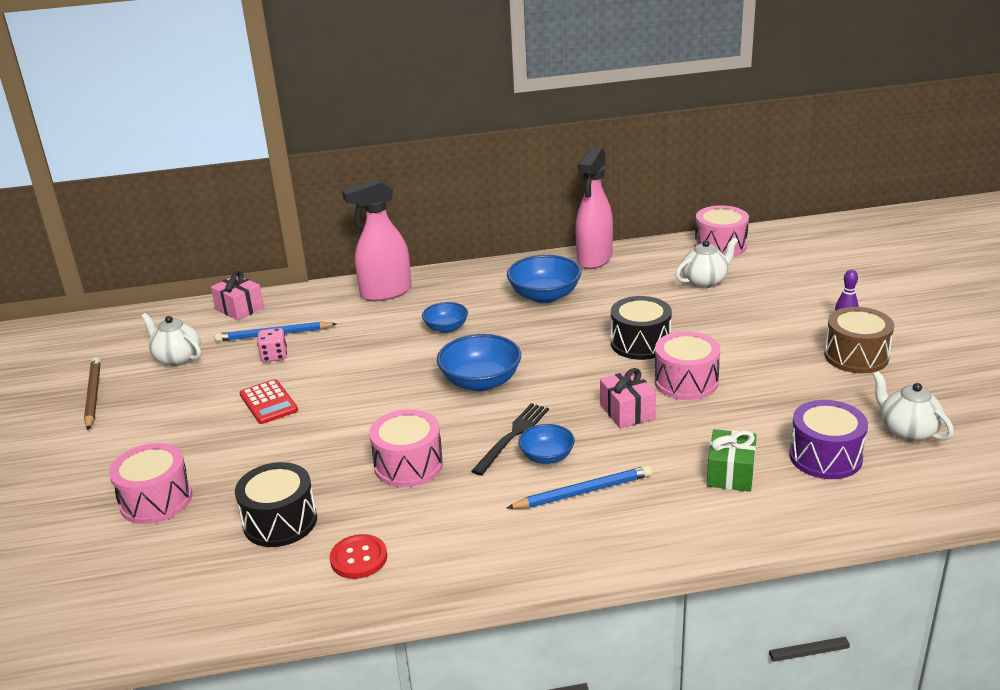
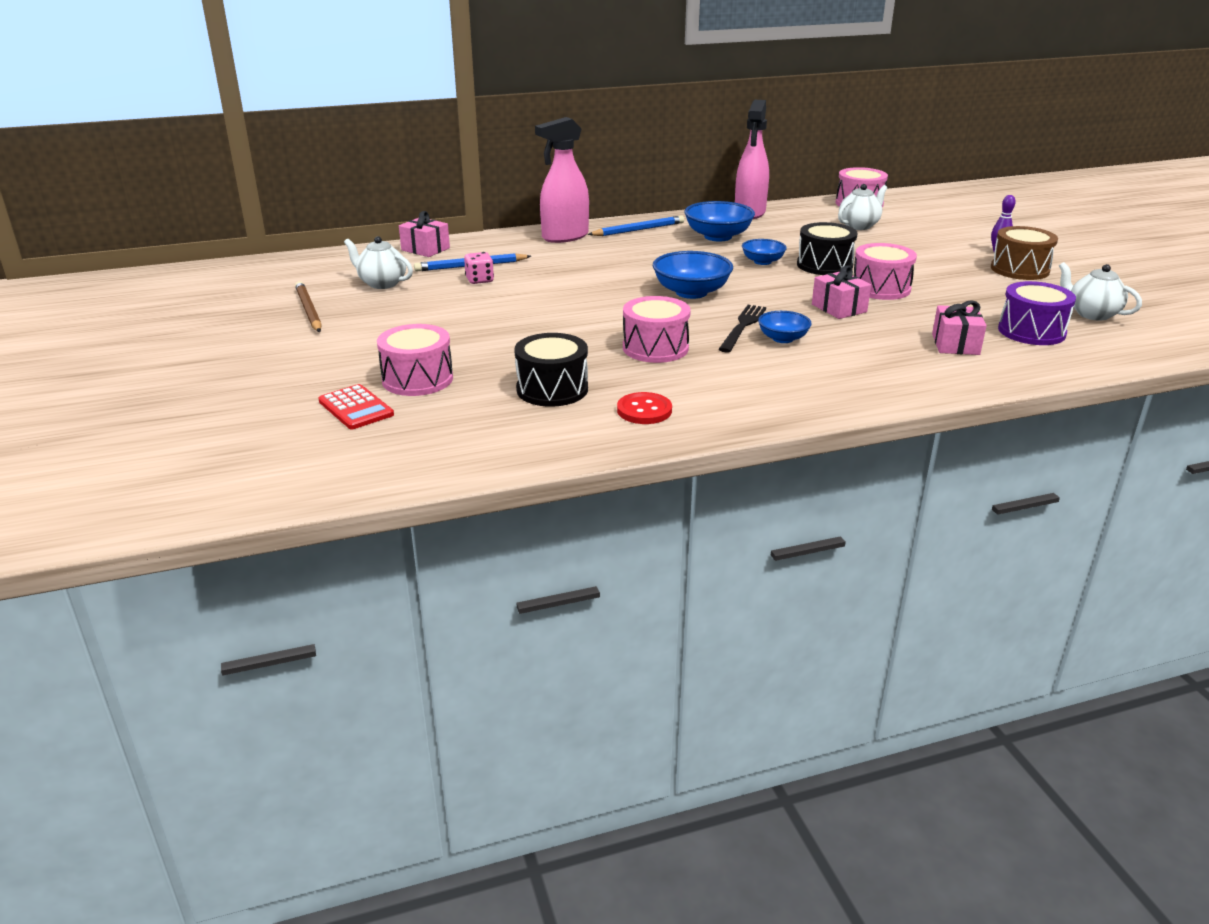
camera: 10 degrees left, 0 degrees up
red calculator [239,379,298,424] -> red calculator moved to [318,384,394,429]
blue bowl [422,302,468,333] -> blue bowl moved to [742,239,787,265]
blue pencil [507,465,652,509] -> blue pencil moved to [588,215,684,236]
green gift [707,429,757,492] -> pink gift [932,300,987,355]

